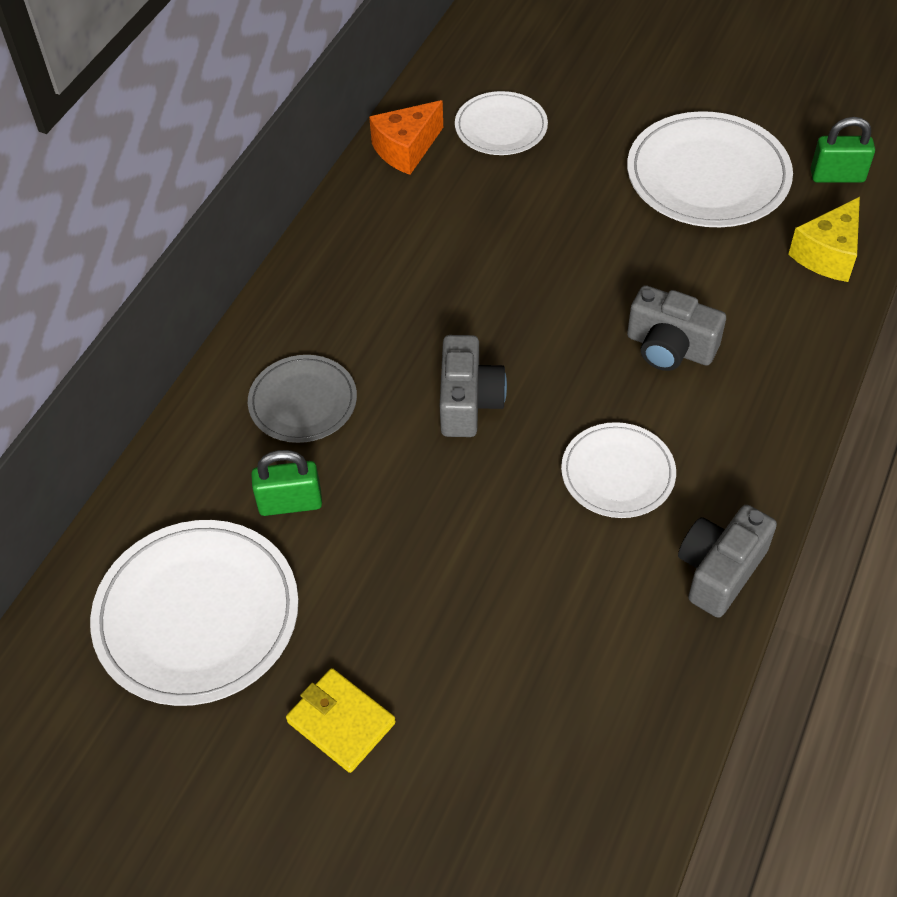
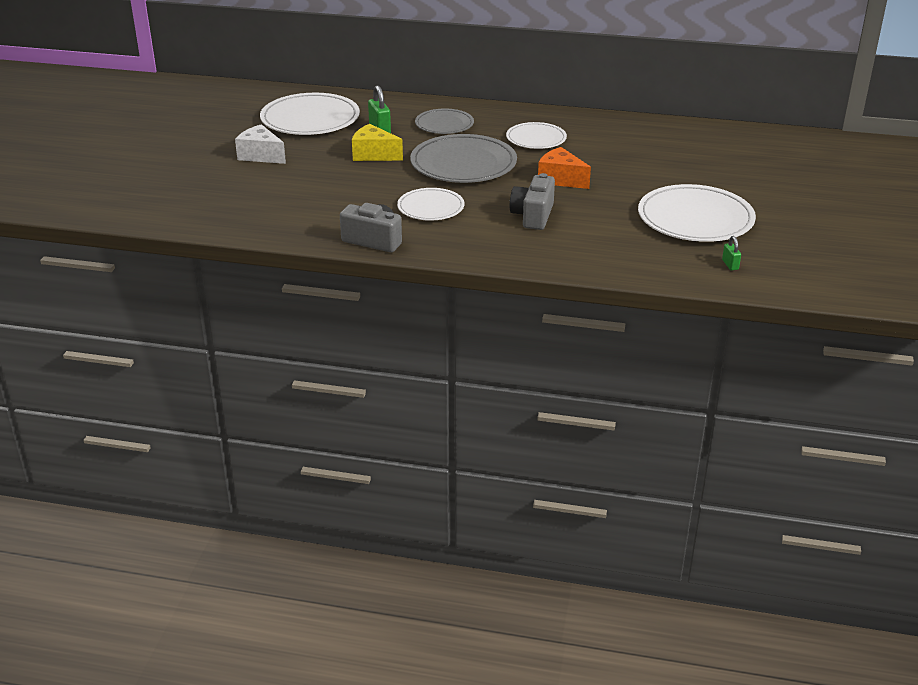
camera: 75 degrees right, 20 degrees down
yellow wallet [286,668,396,773] -> white cheese [235,124,286,164]
orange cheese [369,100,443,175] -> orange cheese moved to [538,147,591,189]
grey camera [440,335,507,437] -> grey plate [410,134,517,183]
white plate [455,91,548,155] -> white plate moved to [506,122,567,149]
yellow cheese [788,197,860,282] -> yellow cheese moved to [352,124,403,161]
green padlock [811,117,875,183] -> green padlock [722,236,741,270], size x0.57

